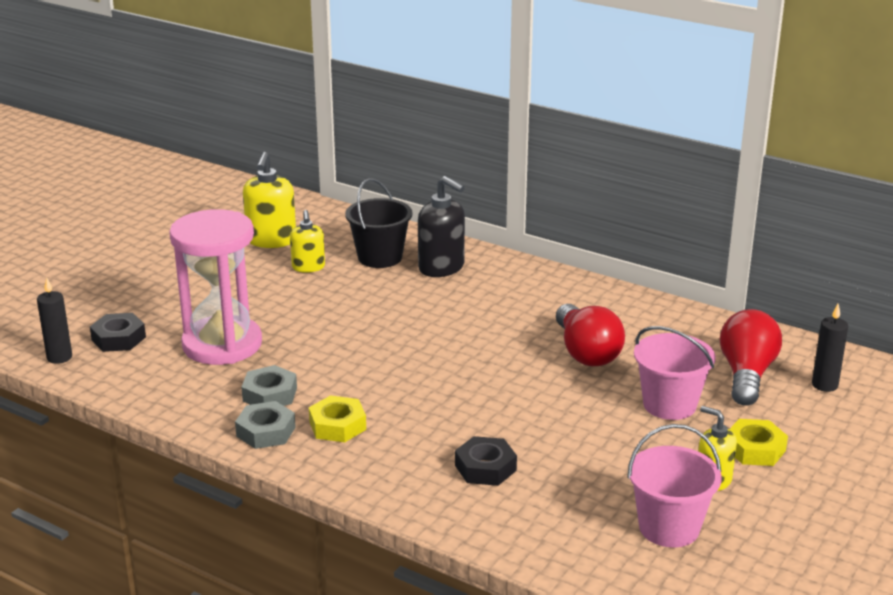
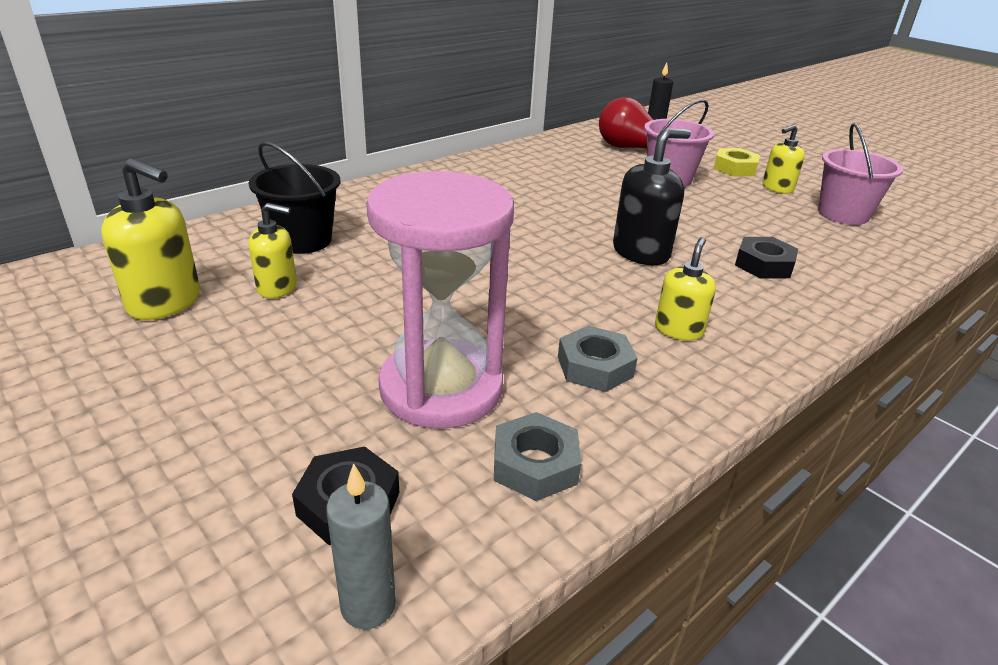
camera: 75 degrees left, 5 degrees up
black candle [37,277,72,364] -> grey candle [326,464,396,629]
grey nut [235,401,296,449] -> grey nut moved to [494,412,581,501]
yellow nut [309,395,366,442] -> yellow soap dispenser [655,237,716,341]
black soap dispenser [418,176,465,277] -> black soap dispenser moved to [613,128,691,265]
red light bulb [556,304,625,366] -> none

